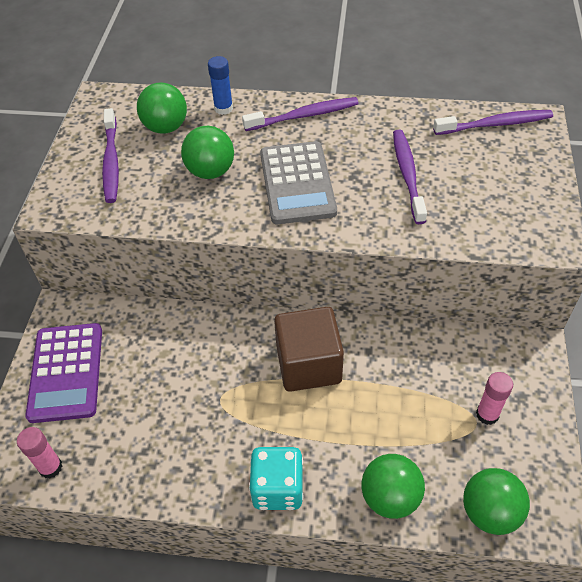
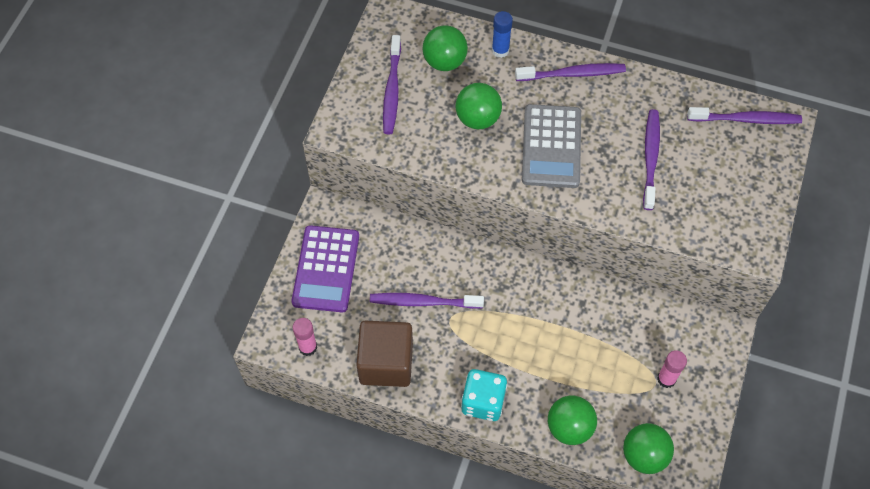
camera: 10 degrees right, 10 degrees up
brown cube [274,307,344,392] -> brown cube moved to [356,321,413,387]
none -> purple toothbrush [370,293,484,309]

